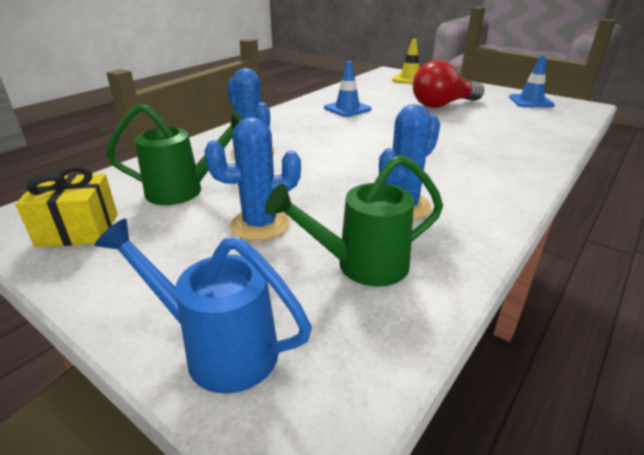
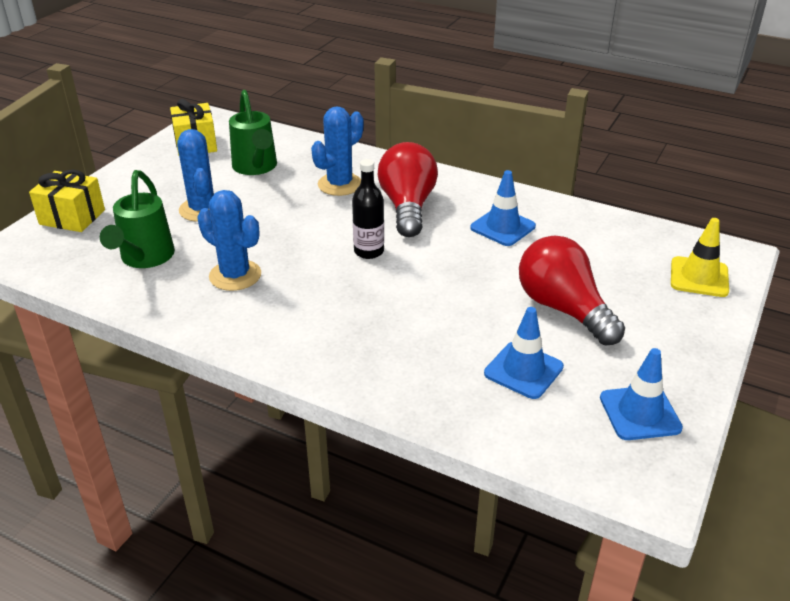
camera: 80 degrees right, 5 degrees up
blue watering can [94,218,312,394] -> yellow gift [29,170,105,232]
green watering can [265,154,443,287] -> green watering can turned 150 degrees counterclockwise [100,170,175,268]
none -> black bottle [352,159,384,259]
none -> red light bulb [378,142,438,237]
none -> blue traffic cone [484,307,564,399]

